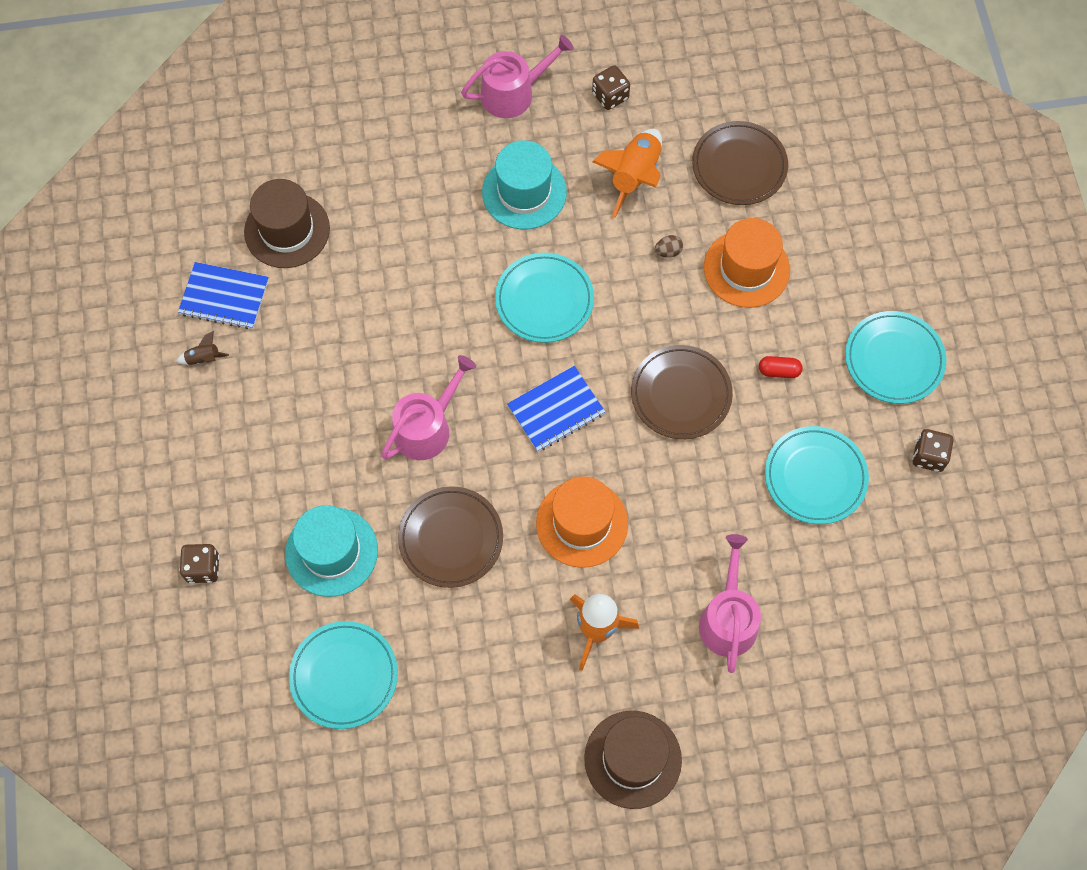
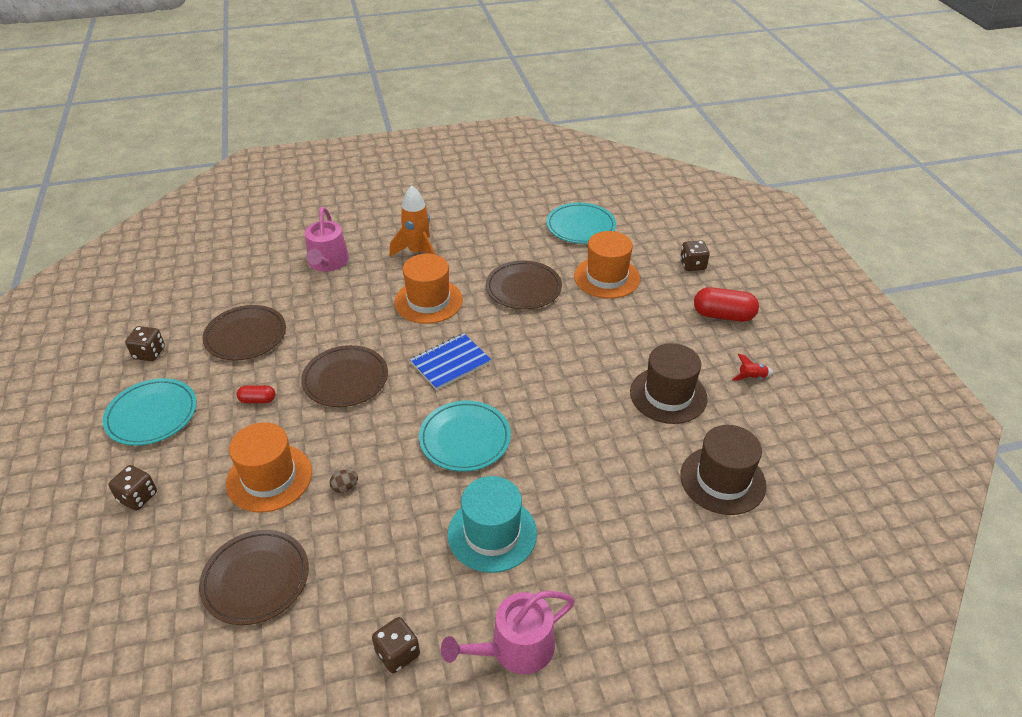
camera: 175 degrees right, 25 degrees down
brown rocket [176,331,229,365] -> red rocket [732,354,774,380]
blue notebook [178,262,269,329] -> none
turquoise hat [285,505,378,597] -> orange hat [574,231,640,299]
pink watering can [381,355,476,460] -> none
brown hat [584,711,682,809] -> brown hat moved to [630,343,708,424]
orange rocket [592,129,662,218] -> none
turquoise plate [765,426,869,524] -> brown plate [203,305,286,361]
none -> brown dice [108,465,157,511]
none -> red capsule [694,287,759,322]

